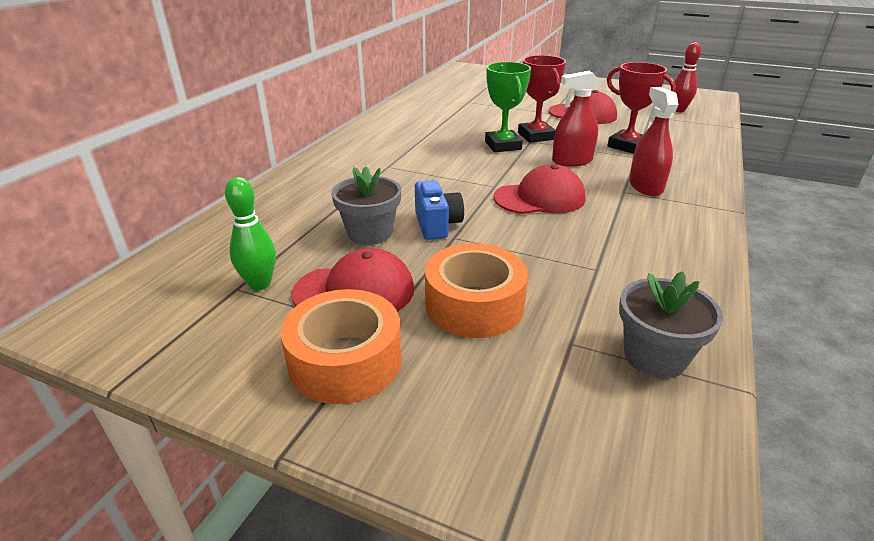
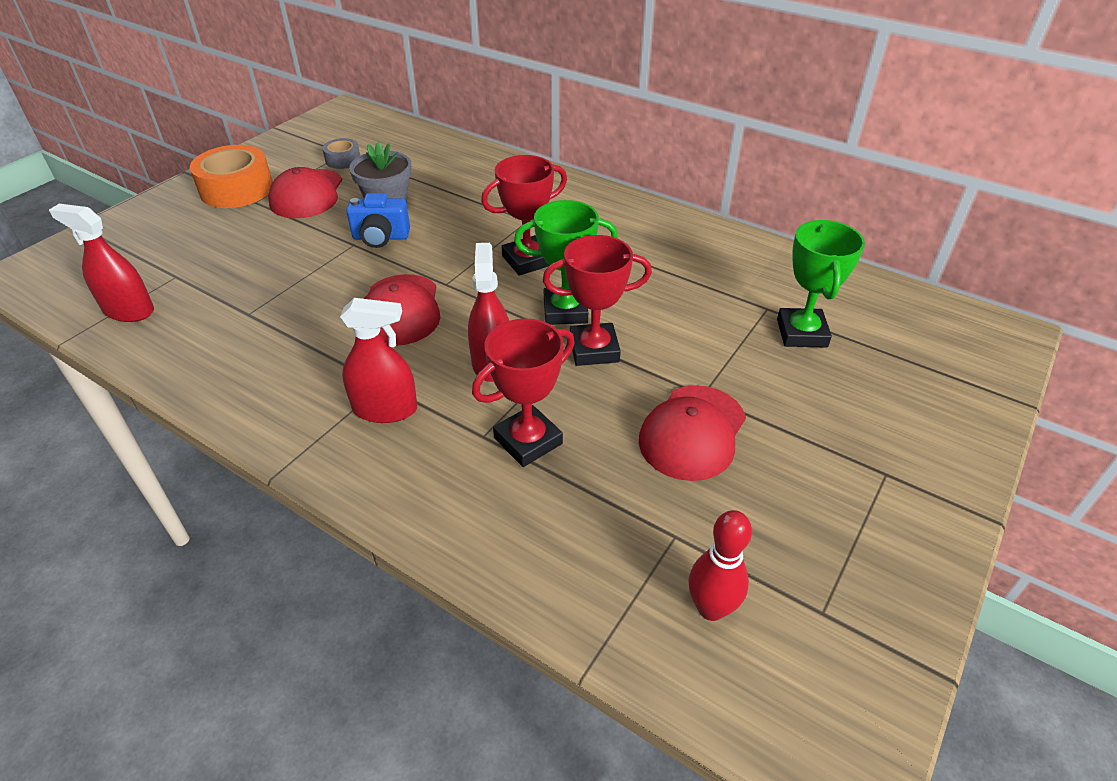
camera: 100 degrees right, 10 degrees up
green bowling pin [225,177,276,290] -> grey tape [322,138,360,169]
orange tape [425,243,528,338] -> none
grey flower pot [619,271,723,378] -> red spray bottle [49,204,154,322]
none -> red trophy [481,155,567,276]
none -> green trophy [777,220,865,348]

